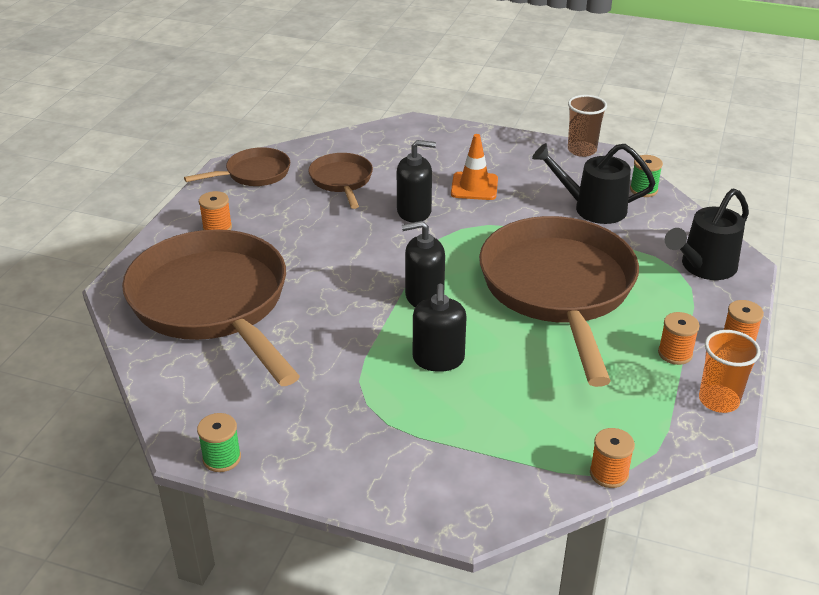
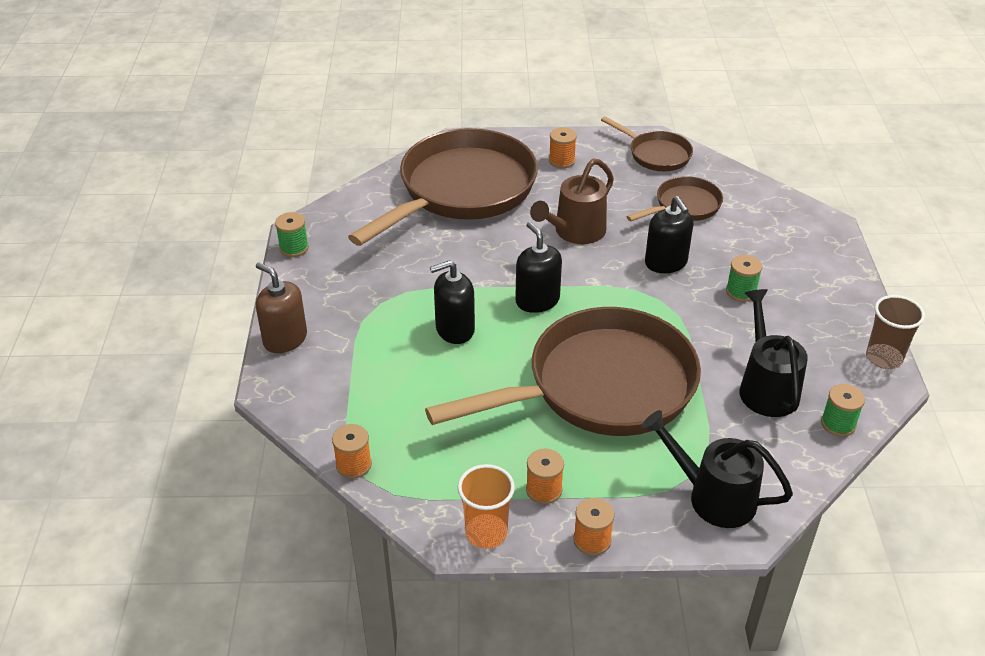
camera: 70 degrees right, 5 degrees up
orange traffic cone [451,134,498,200] -> green spool [726,255,762,302]
none -> brown soap dispenser [256,262,307,353]
none -> brown watering can [530,159,614,244]

